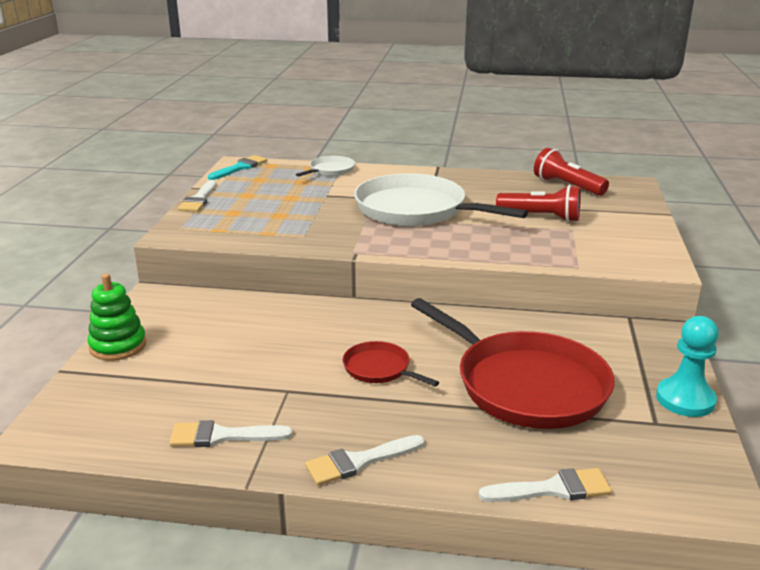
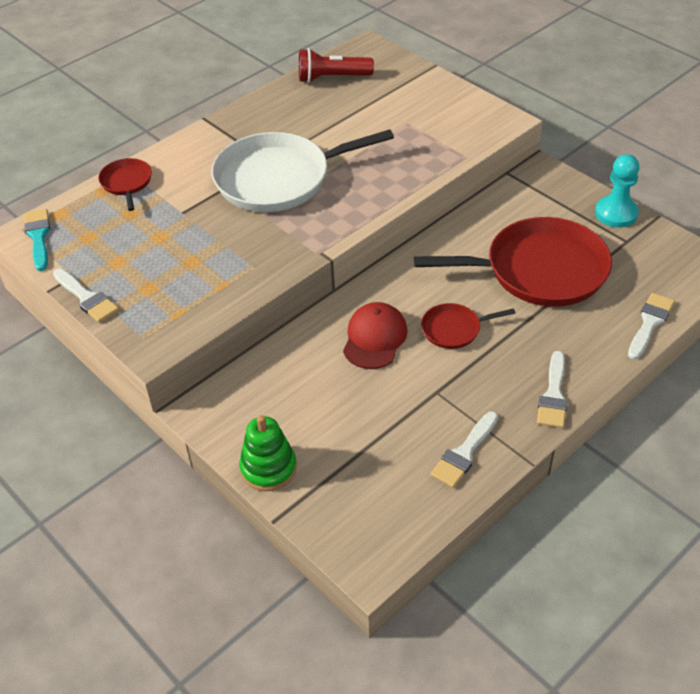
camera: 50 degrees left, 20 degrees up
white pan [296,156,355,177] -> red pan [98,158,152,211]
red flashlight [496,185,581,222] -> none
none -> red cap [343,302,408,369]

